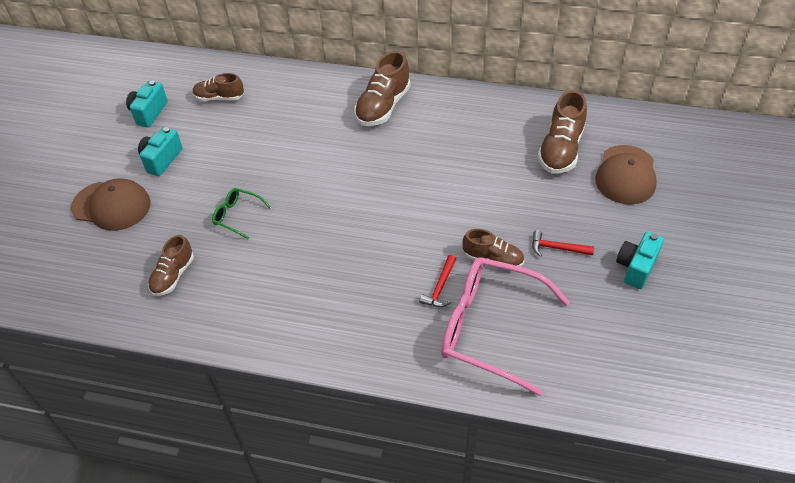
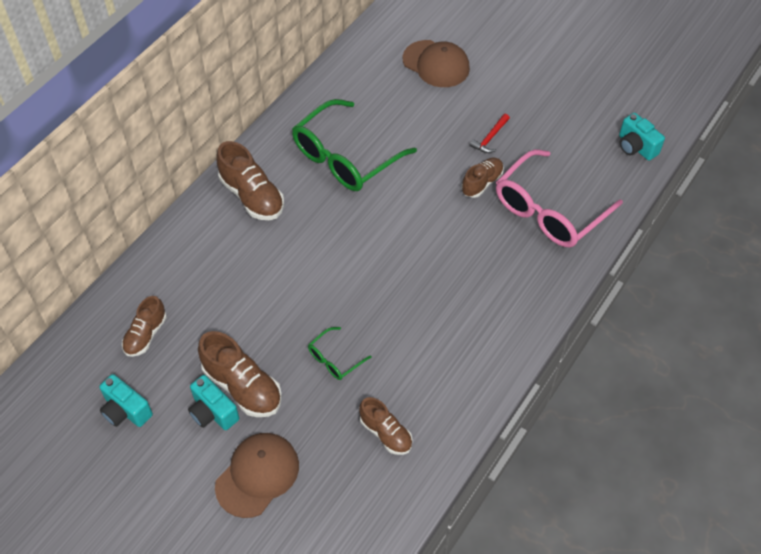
camera: 70 degrees left, 5 degrees up
red hammer [419,255,456,307] -> none
brown shoe [537,90,587,174] -> brown shoe moved to [198,331,282,417]
turquoise camera [616,232,664,289] -> turquoise camera moved to [619,113,665,161]
none -> green glasses [292,99,417,191]

